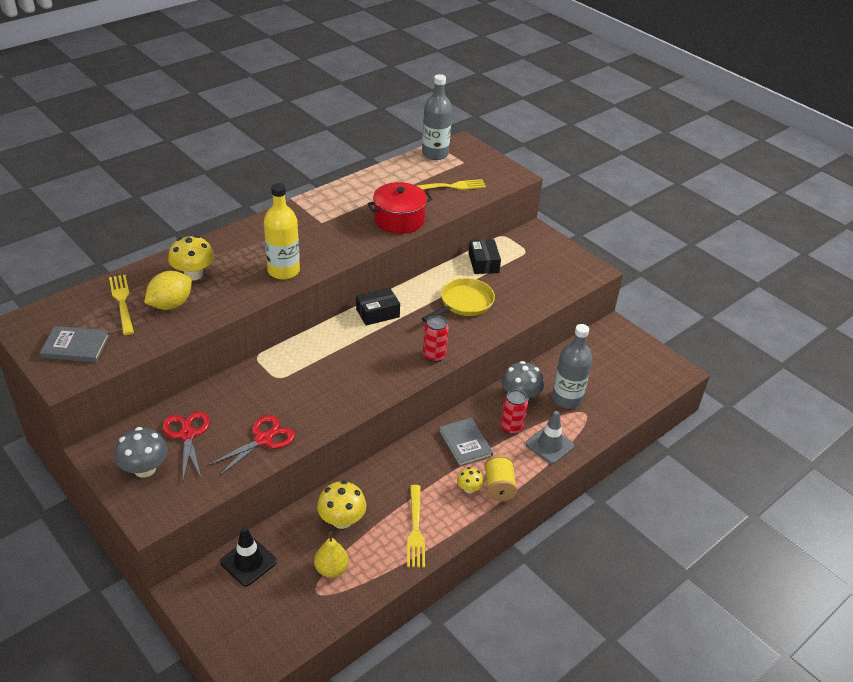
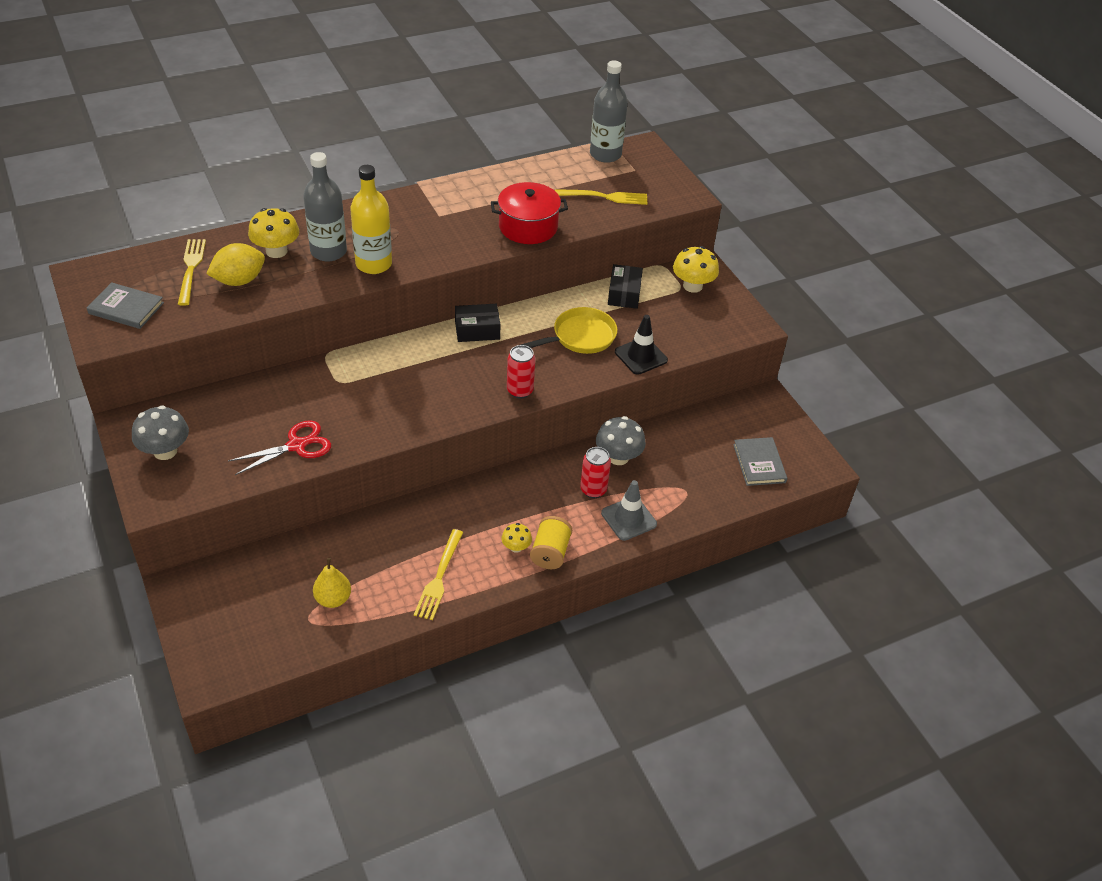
camera: 15 degrees right, 5 degrees up
red scissors [163,411,210,480] -> none
black traffic cone [220,527,277,586] -> black traffic cone moved to [615,315,668,375]
yellow mushroom [317,481,366,529] -> yellow mushroom moved to [673,246,719,293]
grey book [439,418,493,467] -> grey book moved to [733,437,787,486]
grey bottle [552,324,592,409] -> grey bottle moved to [303,152,347,261]

